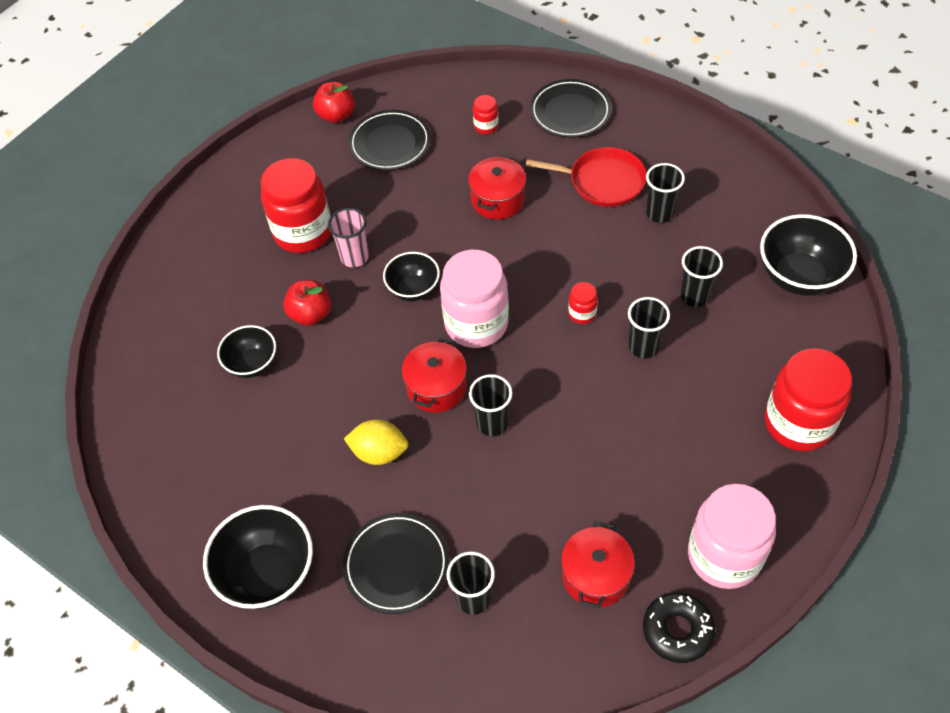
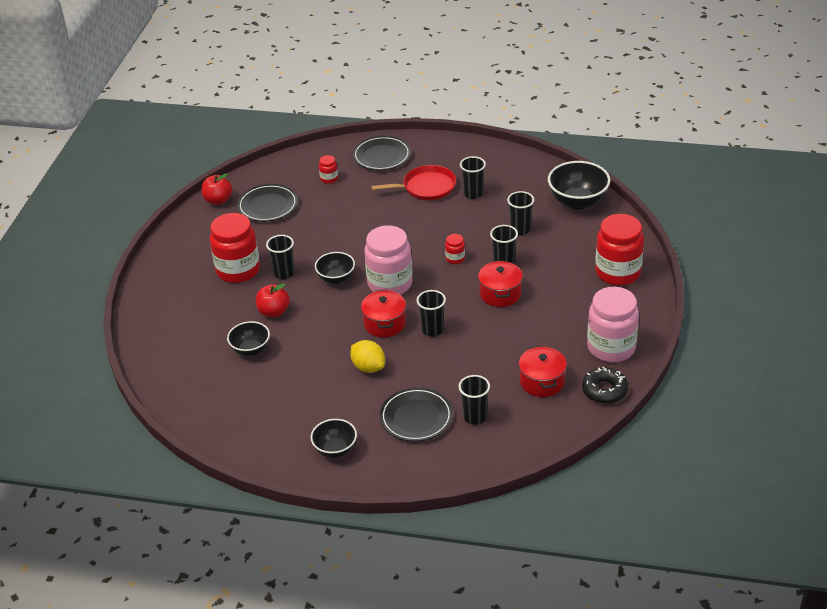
camera: 25 degrees left, 15 degrees down
black bowl [203,505,313,609] -> black bowl [311,419,357,458], size x0.62
pink cup [328,208,369,267] -> black cup [266,235,295,279]
yellow lemon [344,419,408,465] -> yellow lemon turned 60 degrees clockwise [350,340,385,373]
red pot [468,155,526,220] -> red pot moved to [478,261,523,307]

